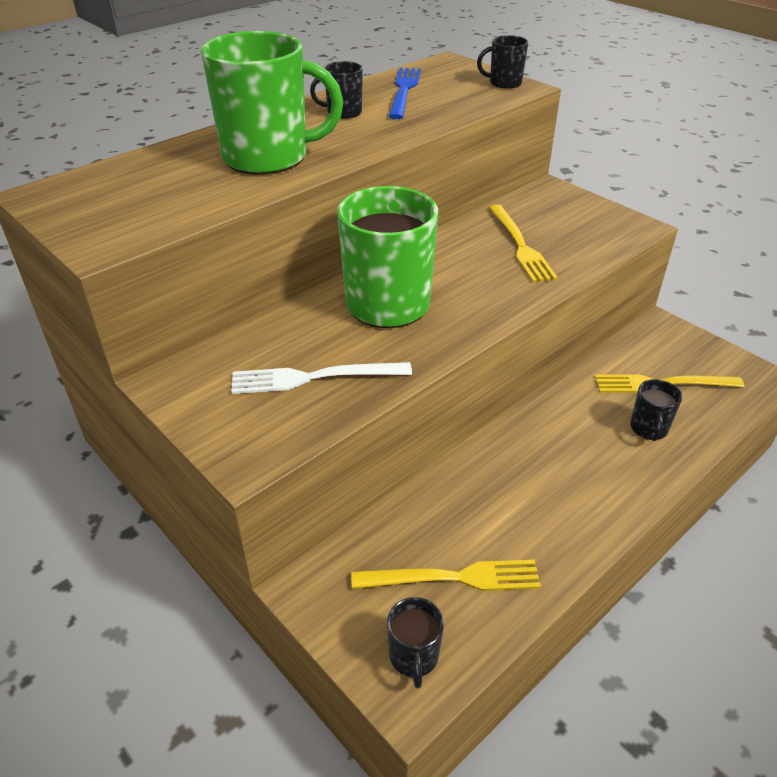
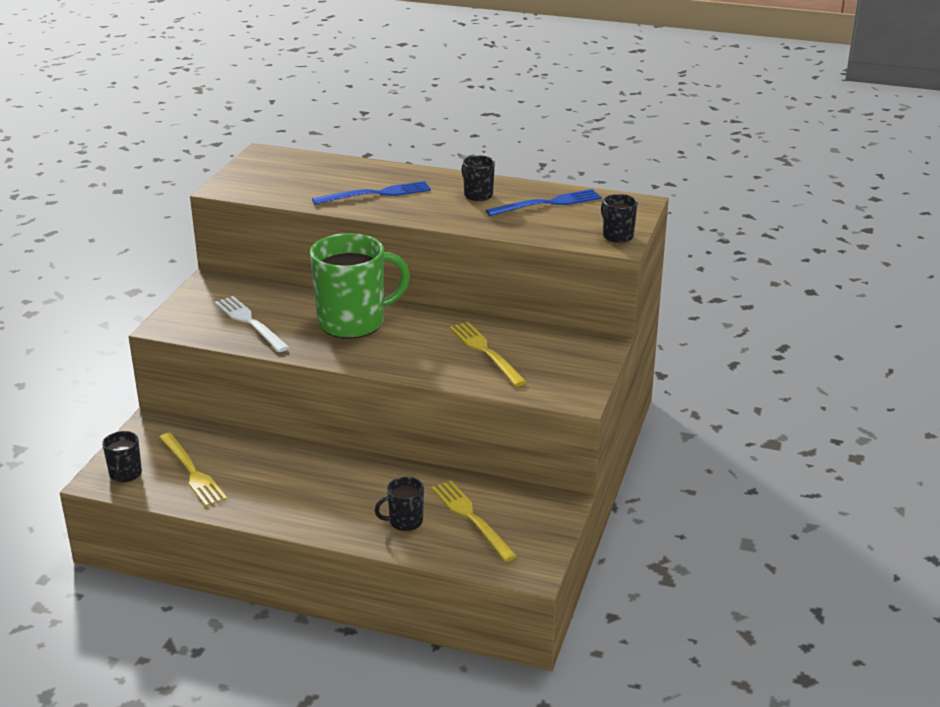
camera: 60 degrees right, 10 degrees down
green mug [201,31,343,175] -> blue fork [312,181,431,205]
black mug [387,597,444,689] -> black mug turned 60 degrees counterclockwise [102,431,142,483]
yellow fork [489,204,558,283] -> yellow fork turned 105 degrees clockwise [449,322,527,386]

